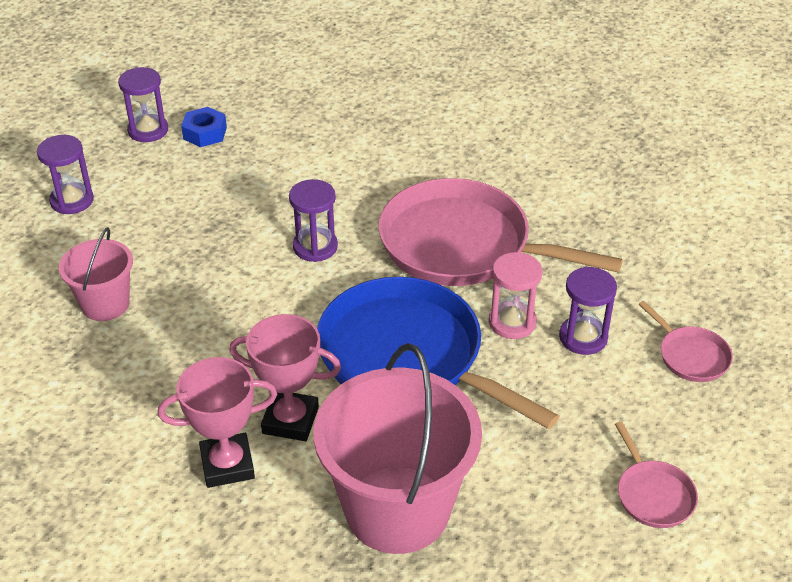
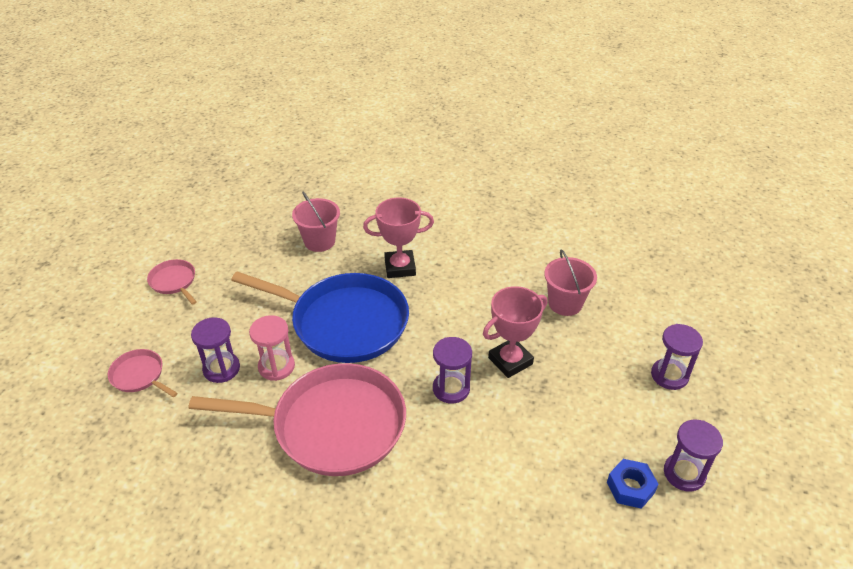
camera: 160 degrees right, 0 degrees up
pink trophy [158,357,277,488] -> pink trophy moved to [483,286,547,378]
pink bucket [313,343,482,554] -> pink bucket [292,192,340,252], size x0.53

